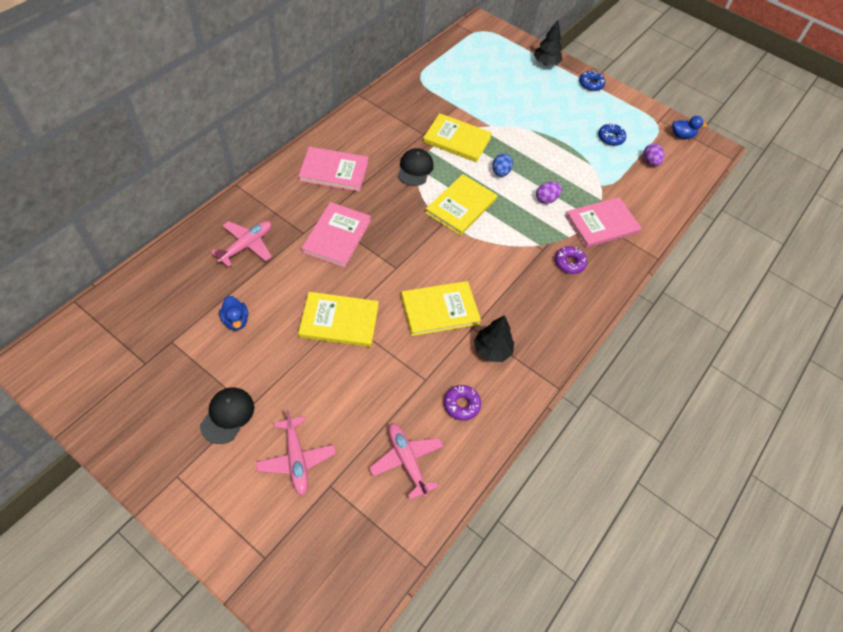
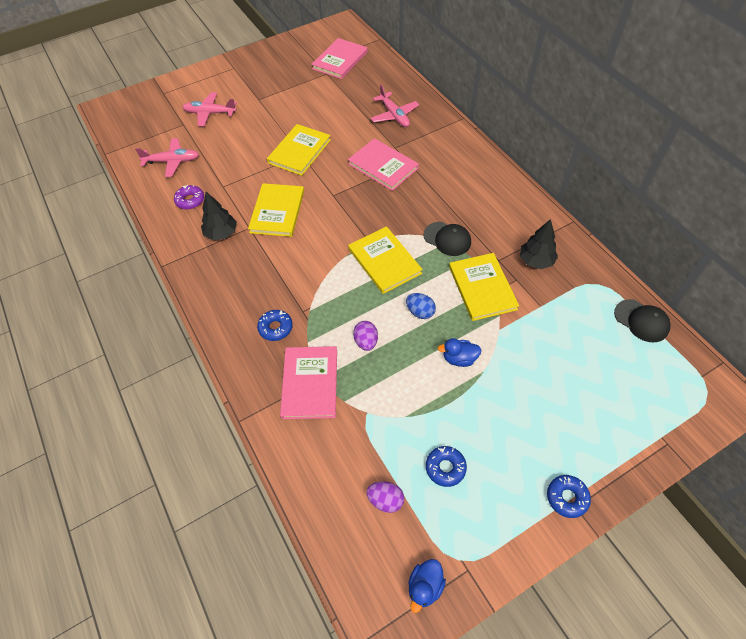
camera: 120 degrees right, 0 degrees up
black cap [200,387,254,444] -> black cap moved to [614,299,671,342]
blue duck [219,296,248,330] -> blue duck moved to [438,338,481,367]
pink book [298,147,369,192] -> pink book moved to [311,38,368,79]
yellow book [423,113,492,162] -> yellow book turned 60 degrees counterclockwise [449,253,519,321]
black tree [534,21,562,66] -> black tree moved to [520,219,558,269]
purple donut [555,246,587,274] -> blue donut [257,310,293,341]

